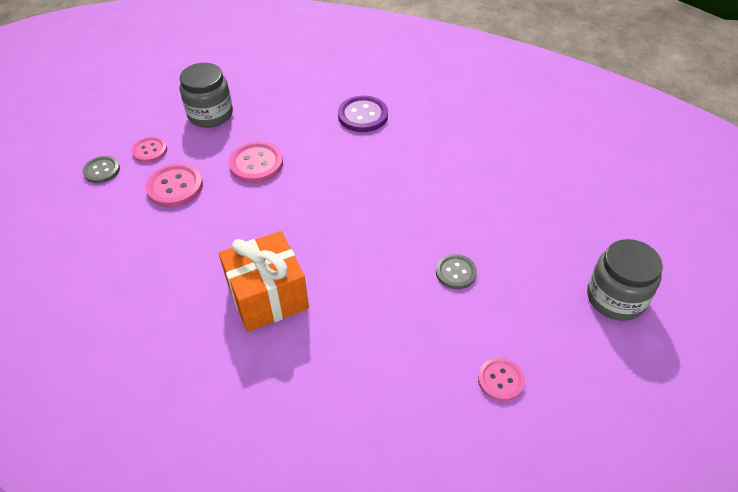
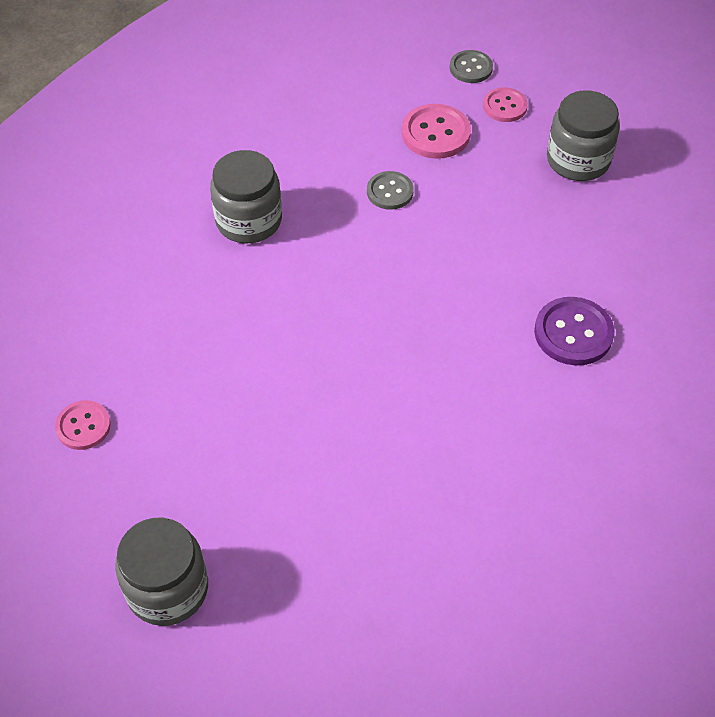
camera: 95 degrees right, 5 degrees up
orange gift [219,231,309,332] -> grey jar [210,150,282,243]
pink button [228,142,283,183] -> none
grey button [436,254,477,289] -> grey button moved to [367,171,414,210]

